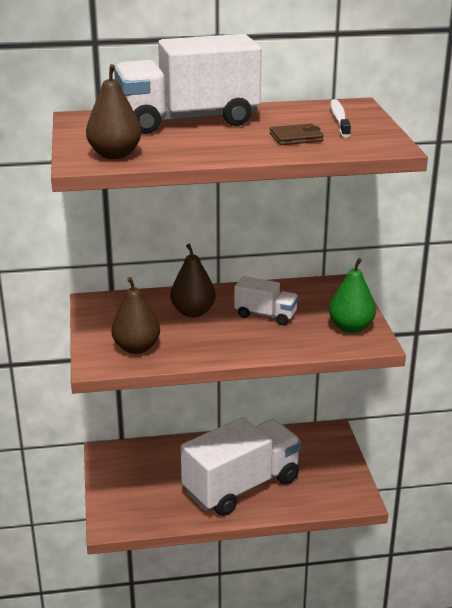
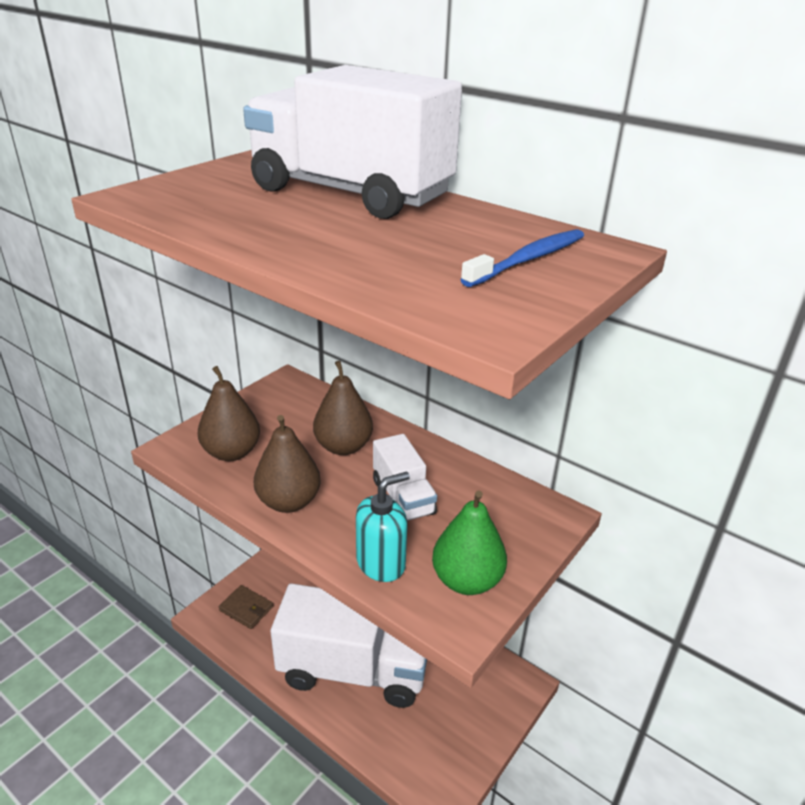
camera: 45 degrees right, 5 degrees up
brown pear [86,64,141,159] -> brown pear moved to [254,415,321,513]
brown wallet [270,124,324,145] -> brown wallet moved to [219,585,273,629]
white toothbrush [330,99,351,138] -> blue toothbrush [460,229,584,287]
none -> turquoise soap dispenser [356,471,410,582]

